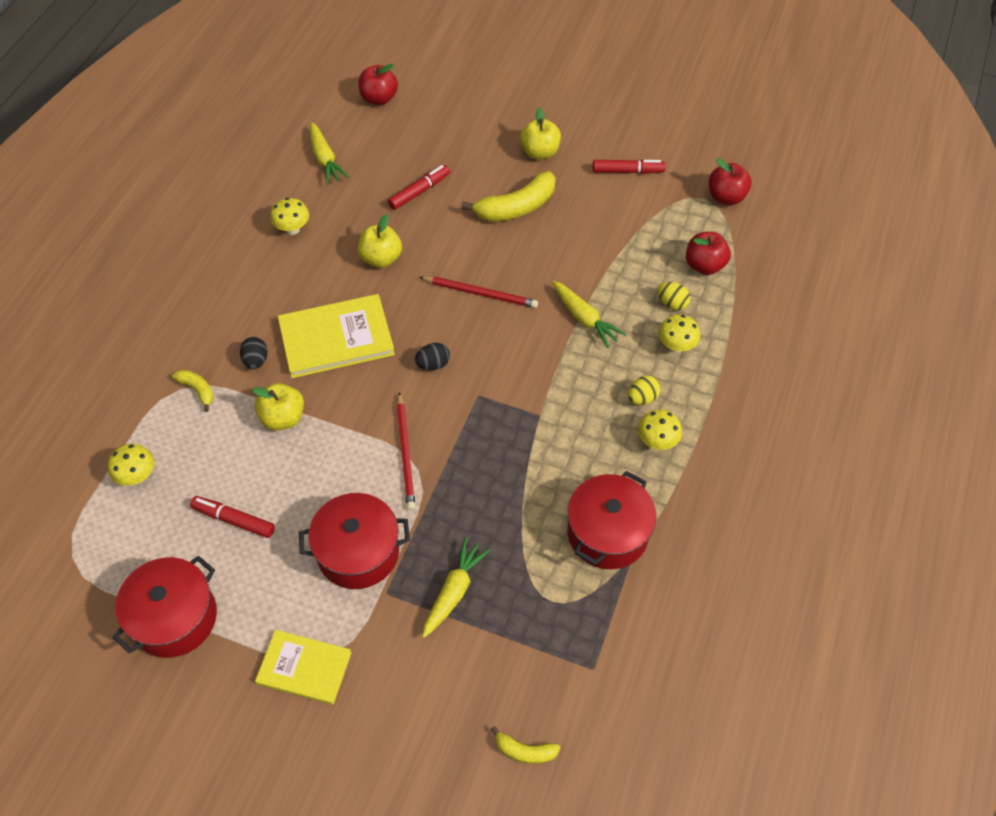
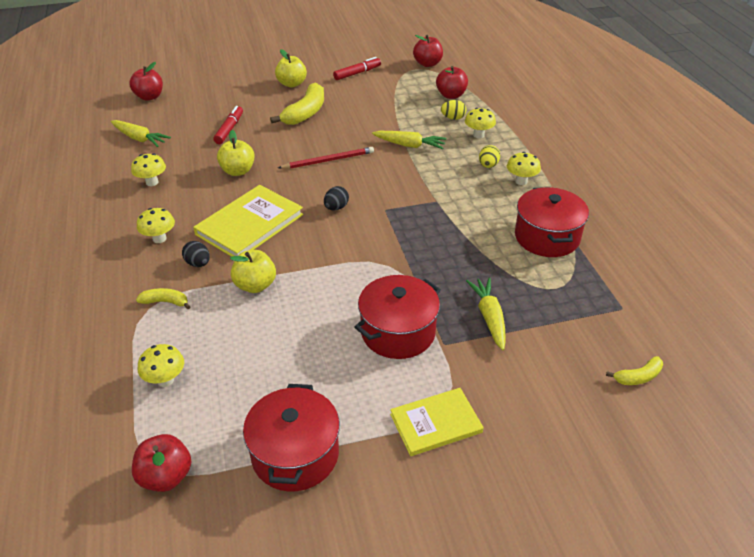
camera: 35 degrees left, 15 degrees down
red marker [190,496,275,538] -> none
red pencil [396,392,415,510] -> none
none -> red apple [132,434,191,492]
none -> yellow mushroom [137,208,175,243]

